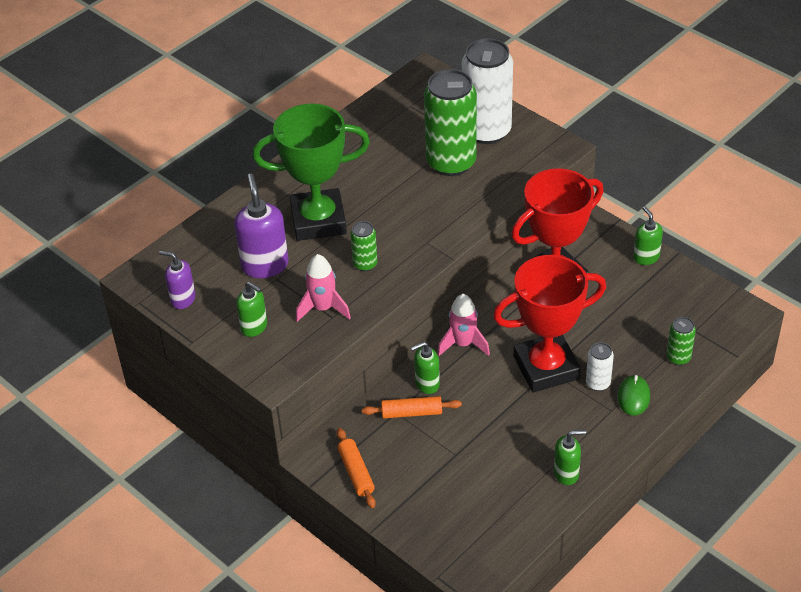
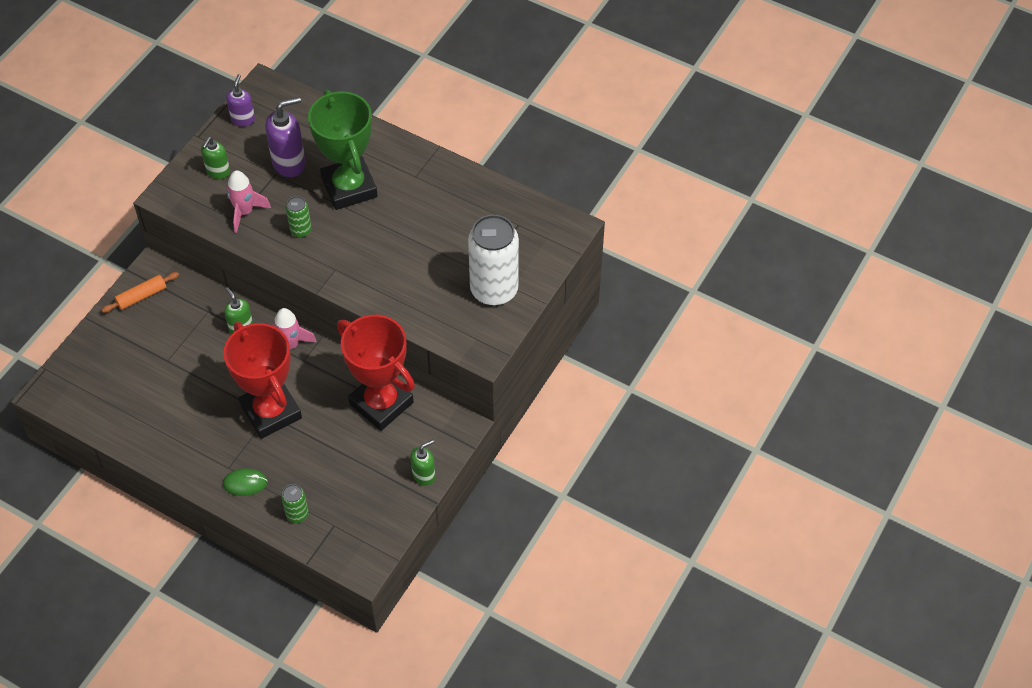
camera: 75 degrees right, 10 degrees up
orange rolling pin [362,396,462,419] -> none
green can [424,69,477,176] -> none
green soap dispenser [554,430,586,485] -> none
white can [586,342,614,391] -> none

